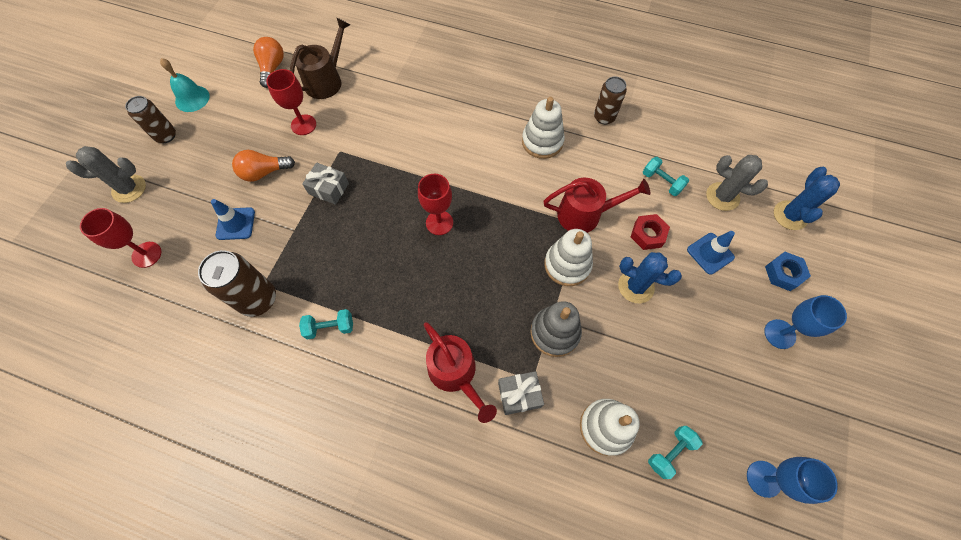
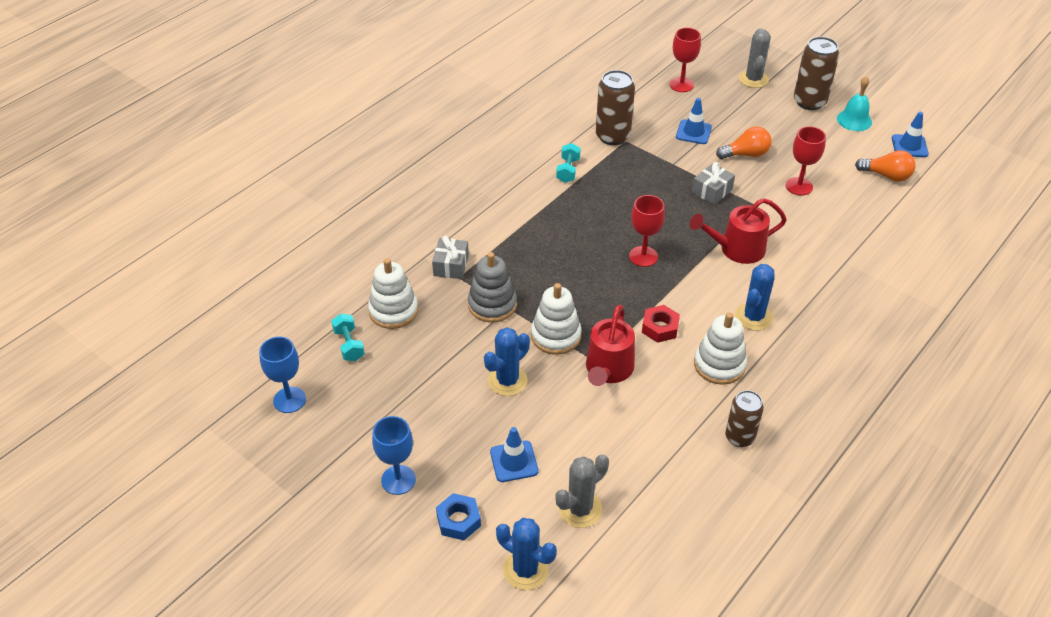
camera: 110 degrees right, 20 degrees down
brown can [125,96,176,143] -> brown can [794,37,839,110], size x1.51
orange light bulb [232,150,295,182] -> orange light bulb turned 75 degrees clockwise [716,126,772,159]
brown watering can [290,17,350,99] -> none
red watering can [423,322,497,423] -> red watering can moved to [690,198,787,264]
red nut [631,214,670,250] -> red nut moved to [642,305,680,343]
turquoise dumbbell [643,157,689,196] -> none
none -> blue cactus [735,264,774,331]
none -> blue traffic cone [892,112,929,157]

